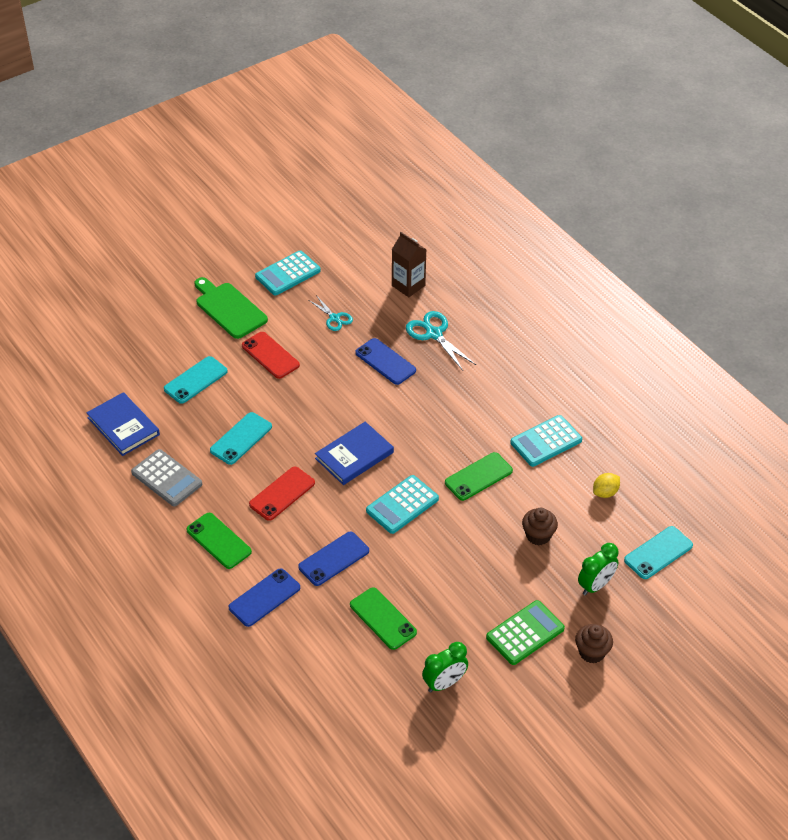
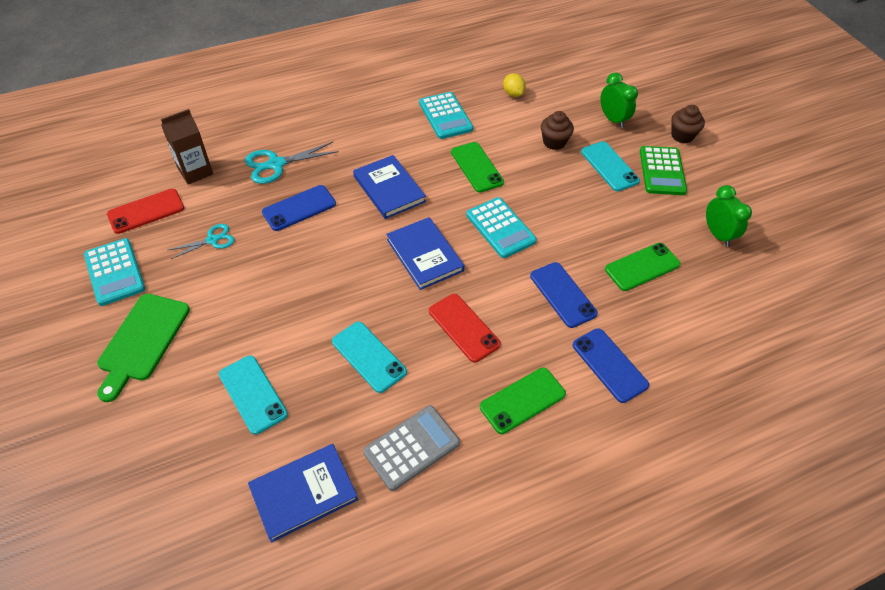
camera: 80 degrees left, 5 degrees up
green cutting board [195,277,268,339] -> green cutting board turned 45 degrees counterclockwise [97,294,190,402]
red phone [242,332,300,379] -> red phone moved to [107,189,184,234]
green calculator [486,600,565,665] -> green calculator turned 150 degrees counterclockwise [640,146,687,195]
turquoise phone [624,526,693,579] -> turquoise phone moved to [581,141,640,191]
none -> blue book [353,155,426,219]

